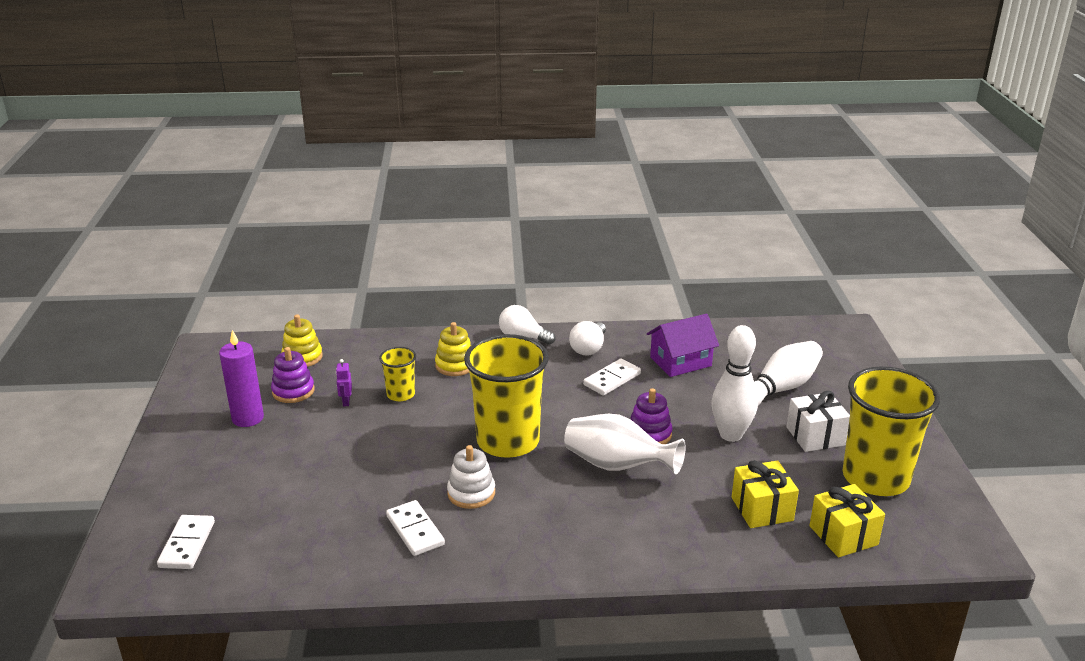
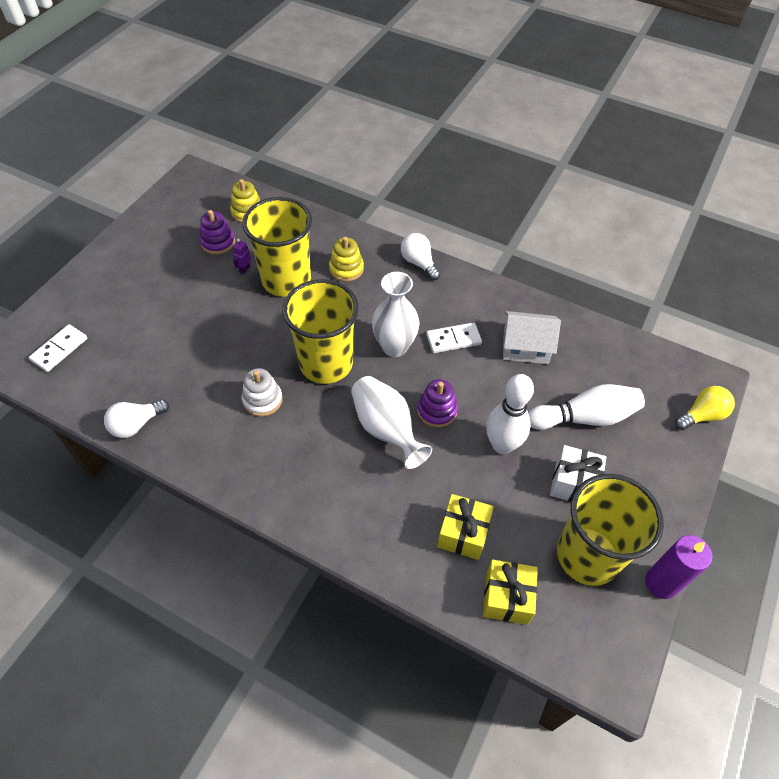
camera: 30 degrees right, 25 degrees up
purple candle [219,330,264,427] -> purple candle moved to [645,535,713,599]
yellow cup [379,347,416,401] -> yellow cup [242,197,312,297], size x2.09
white domino [386,500,445,556] -> none
white light bulb [569,321,606,356] -> white light bulb moved to [104,399,169,438]
purple house [647,314,719,377] -> white house [503,311,561,364]
none -> white vase [372,272,420,357]
none -> yellow light bulb [675,386,735,430]

